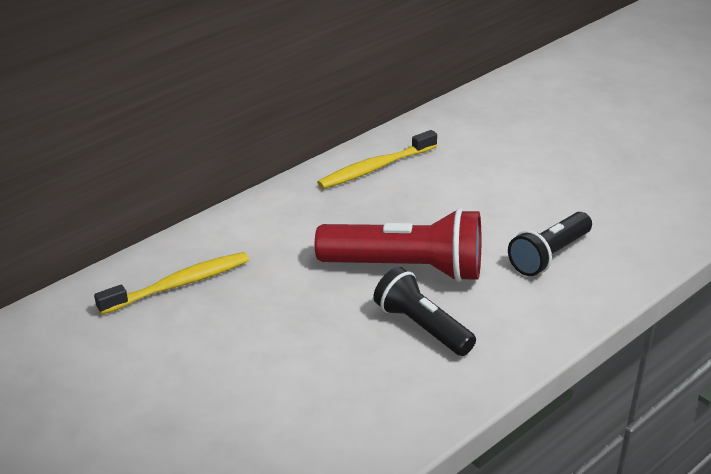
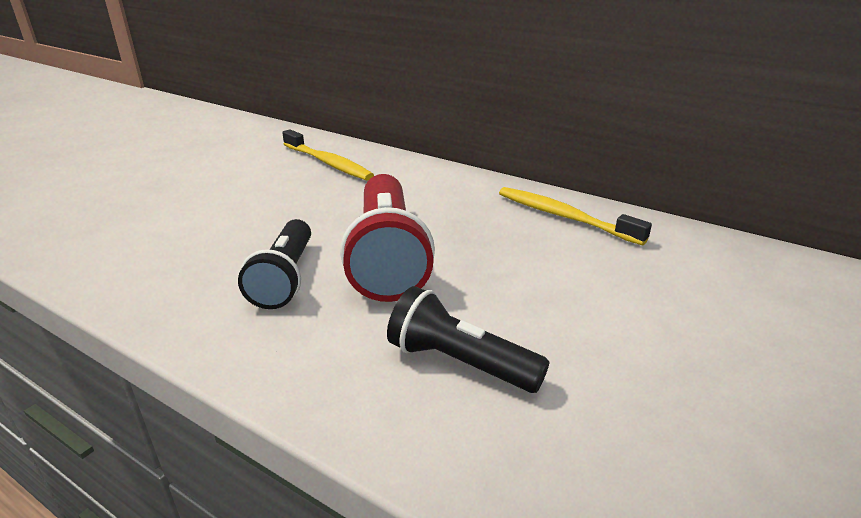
camera: 75 degrees right, 5 degrees down
black flashlight [373,267,476,356] -> black flashlight turned 150 degrees clockwise [238,219,311,309]

